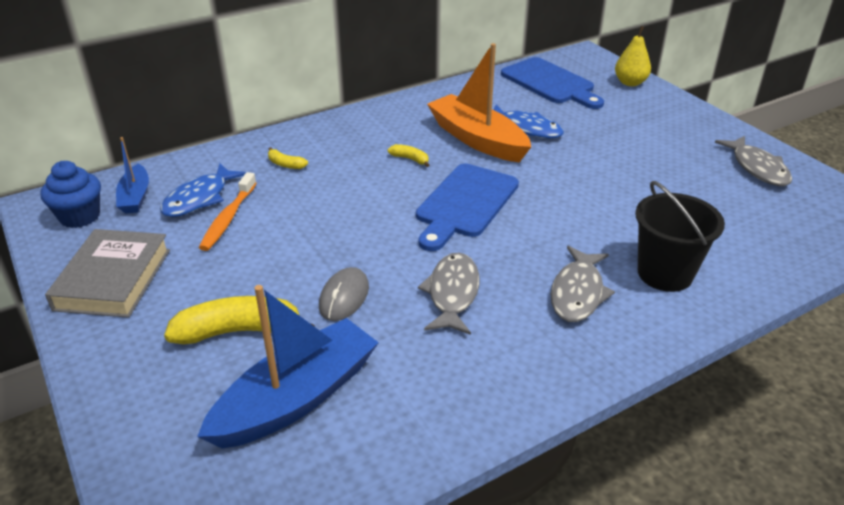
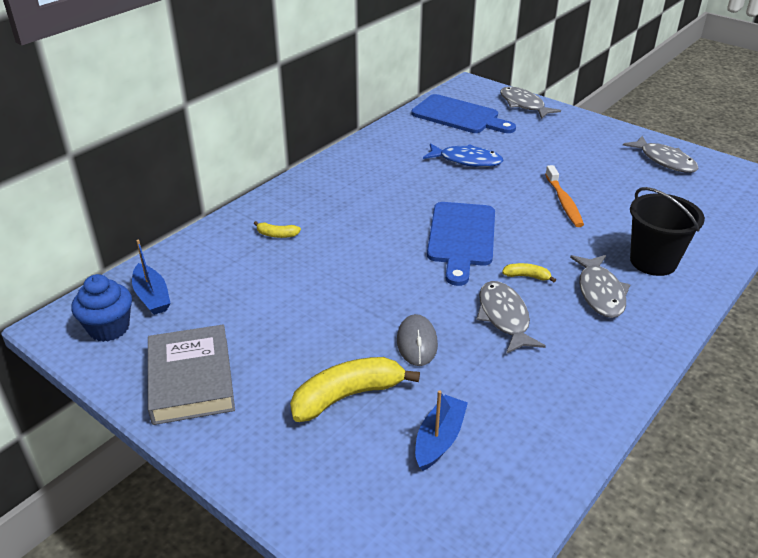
camera: 20 degrees left, 0 degrees up
blue fish [160,163,246,217] -> none
blue boat [197,285,379,449] -> blue boat [415,390,468,471], size x0.54
orange toothbrush [199,172,257,251] -> orange toothbrush moved to [545,165,584,227]
yellow banana [388,144,429,167] -> yellow banana moved to [502,263,556,282]
orange boat [427,43,531,162] -> none
yellow pear [615,26,651,86] -> grey fish [500,87,561,119]

